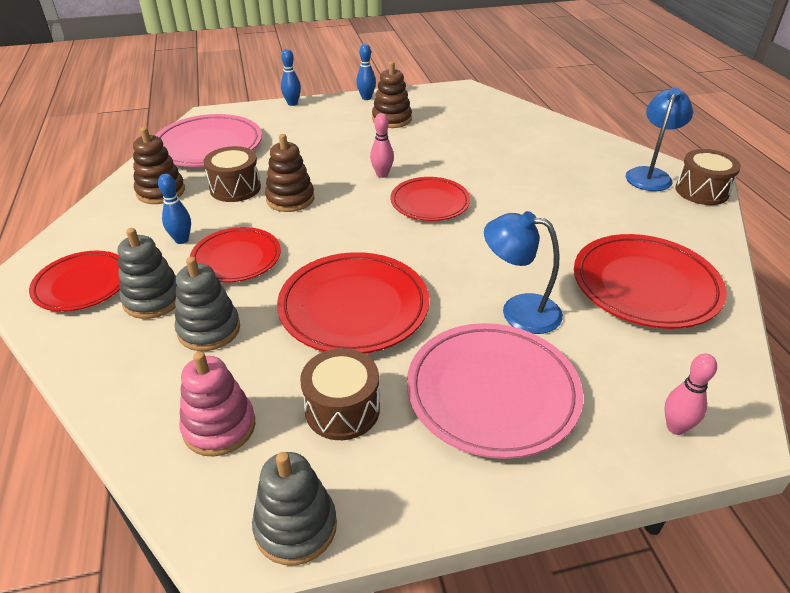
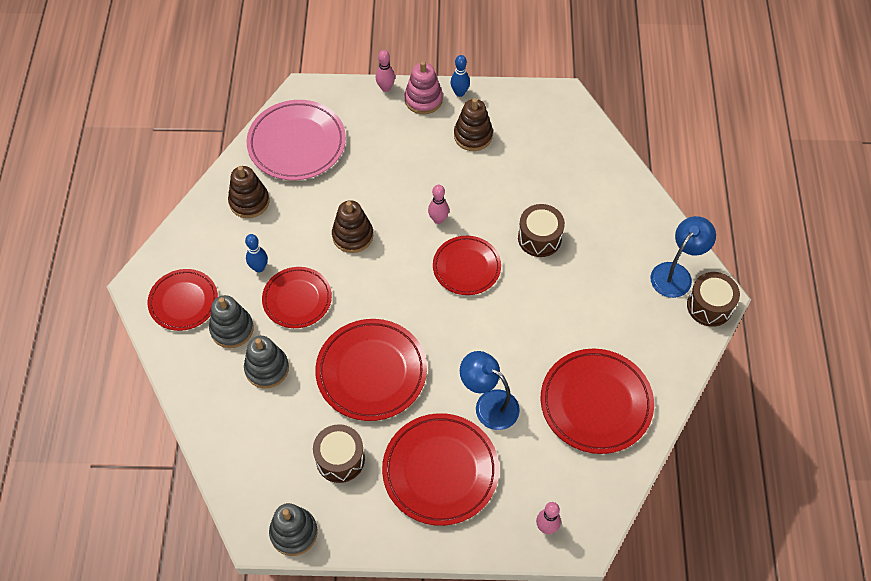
camera: 15 degrees right, 20 degrees up
pink stacking toy [179,352,255,457] -> pink stacking toy moved to [405,61,443,114]
brown drum [204,146,261,202] -> brown drum moved to [518,204,565,257]
blue bowling pin [281,49,301,106] -> pink bowling pin [376,50,395,92]
pink plate [407,323,583,459] -> red plate [382,413,499,526]

